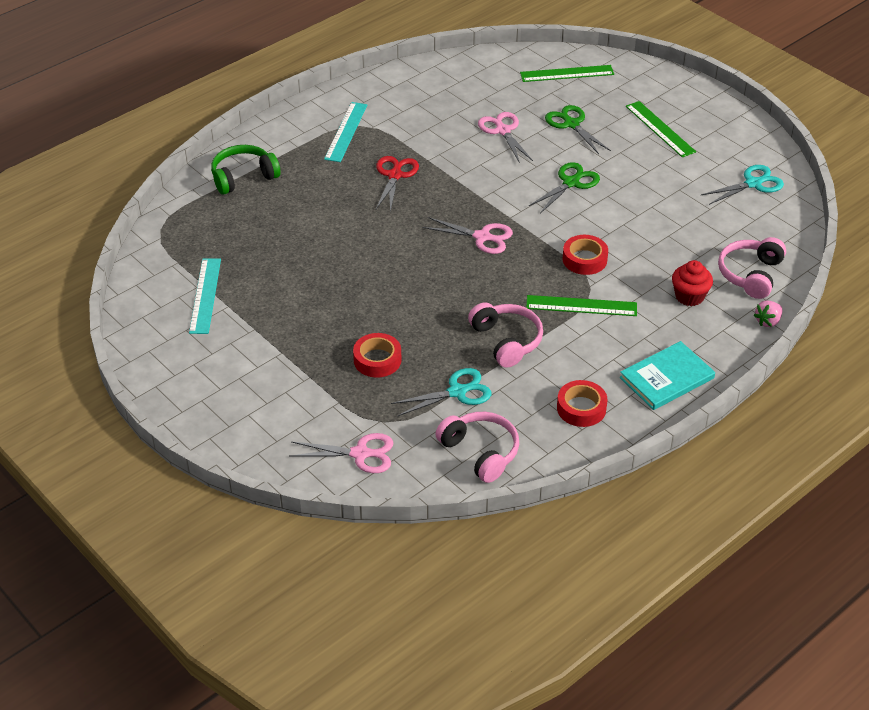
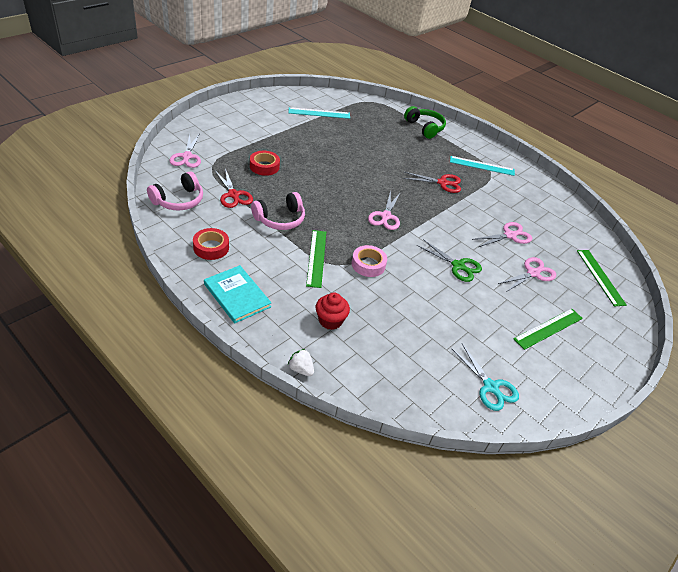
camera: 80 degrees right, 0 degrees up
turquoise scissors [391,368,491,416] -> red scissors [216,169,253,208]
green scissors [545,105,611,154] -> pink scissors [498,257,556,292]
red tape [563,235,608,275] -> pink tape [352,245,387,277]
pink headphones [718,237,786,299] -> none
pink strawberry [754,301,782,327] -> white strawberry [288,349,314,376]

